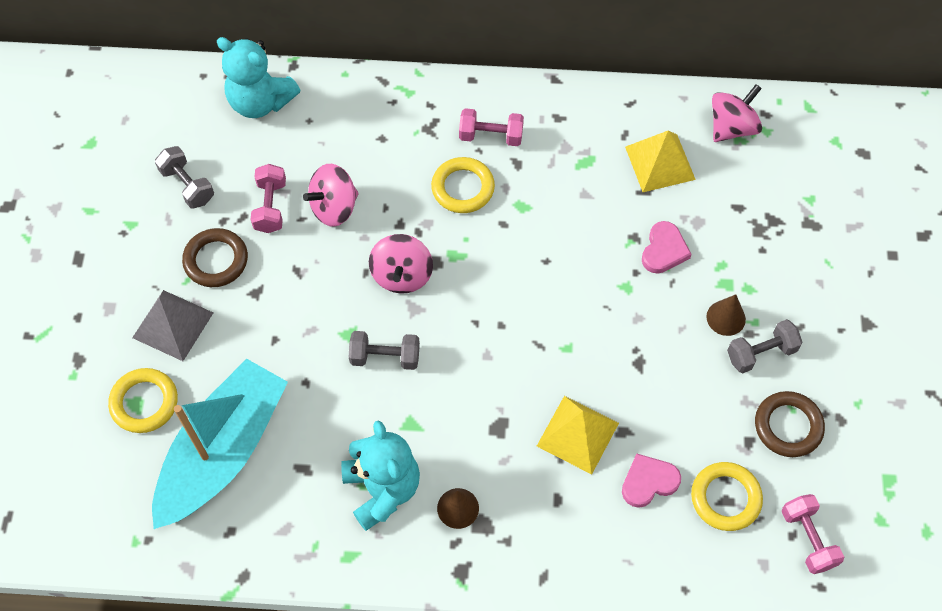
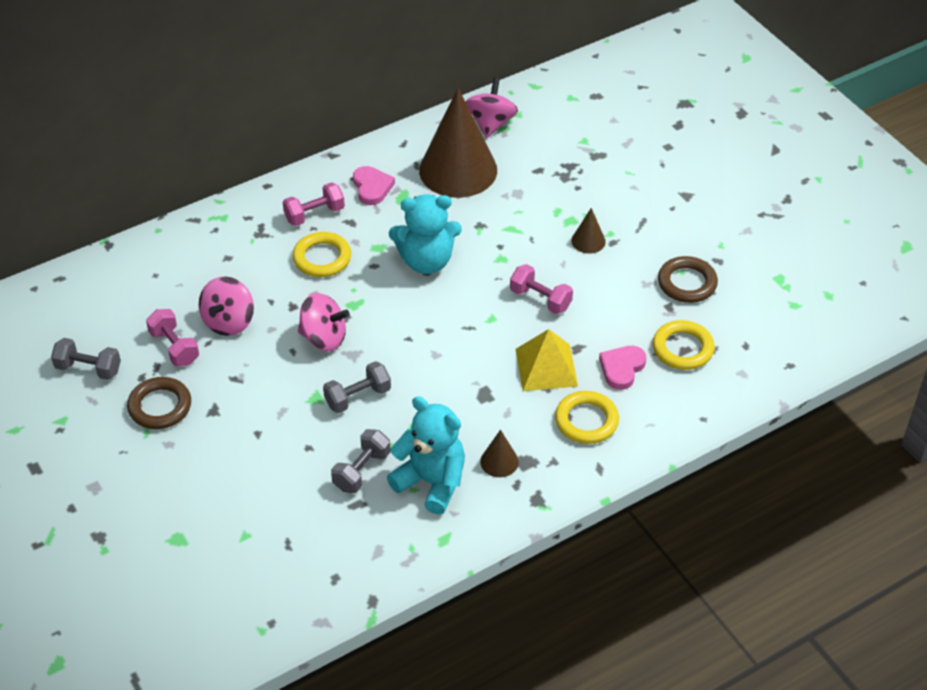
camera: 35 degrees left, 15 degrees down
yellow ring [108,368,178,433] -> yellow ring moved to [555,391,619,444]
grey pyramid [132,290,213,361] -> none
turquoise boat [152,358,288,529] -> none
turquoise teddy bear [217,37,301,118] -> turquoise teddy bear moved to [389,194,462,274]
pink spinning top [369,234,433,294] -> pink spinning top turned 45 degrees counterclockwise [298,293,350,351]
yellow pyramid [625,130,696,192] -> brown cone [419,88,497,198]
pink heart [642,221,692,273] -> pink heart moved to [353,166,395,205]
grey dumbbell [727,319,803,373] -> grey dumbbell moved to [331,429,390,493]
pink dumbbell [782,494,844,574] -> pink dumbbell moved to [510,264,573,314]

